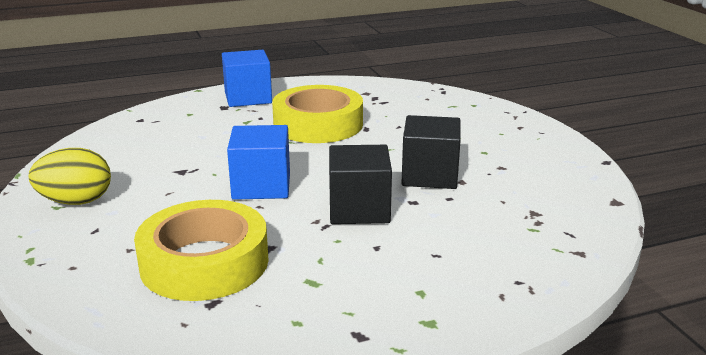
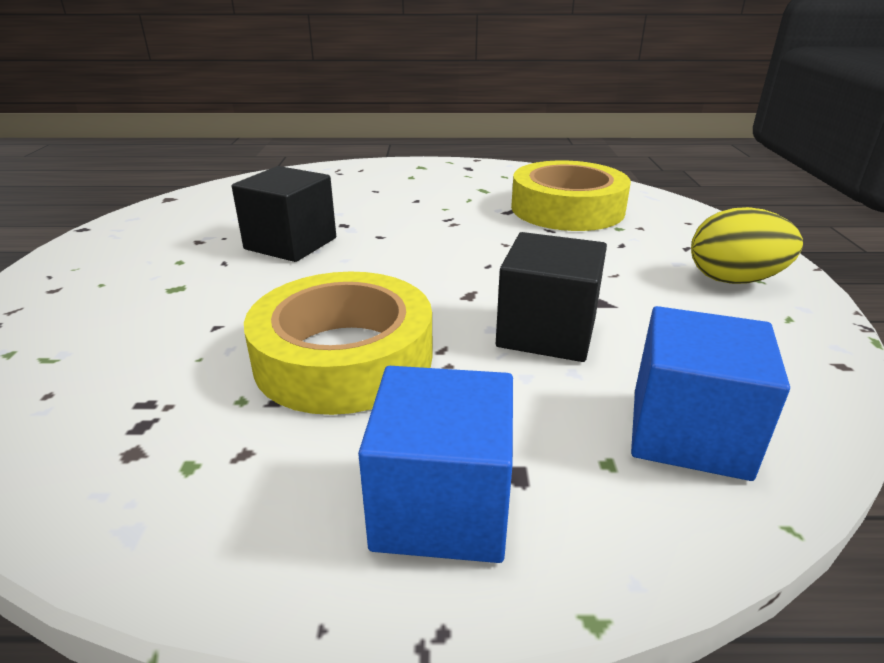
camera: 160 degrees left, 5 degrees up
blue cube [227,125,290,200] -> blue cube moved to [631,306,790,481]
black cube [329,145,392,224] -> black cube moved to [496,232,607,362]

